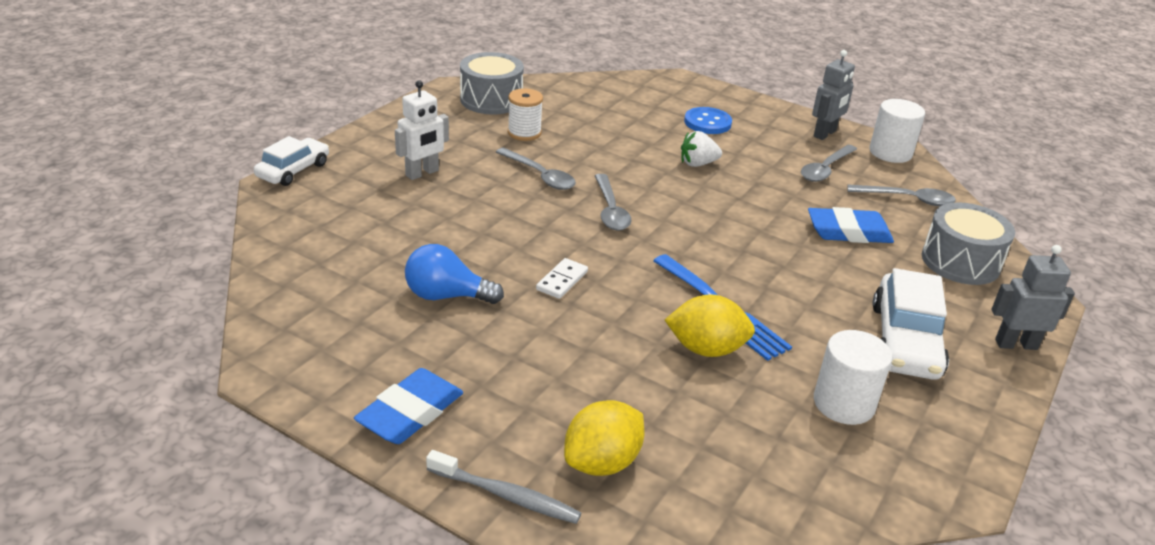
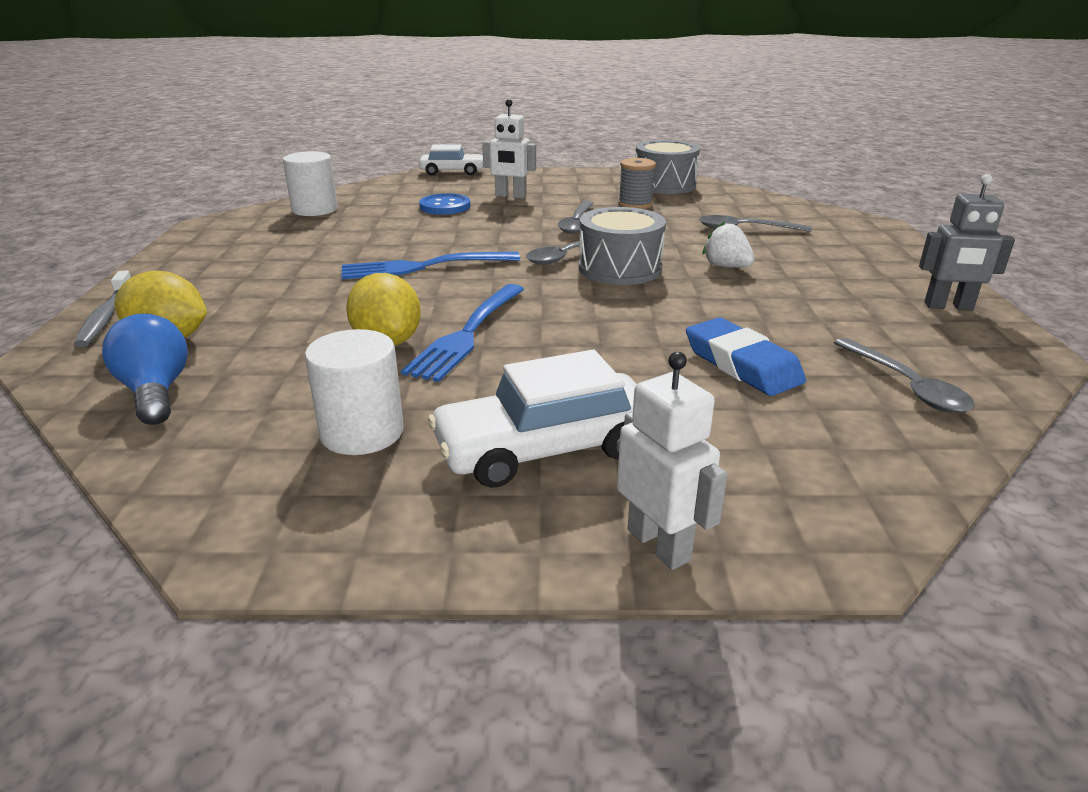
camera: 60 degrees right, 5 degrees down
blue eraser [354,368,463,444] -> none
blue light bulb [405,244,504,304] -> blue light bulb moved to [102,313,188,425]
white spool [508,88,543,141] -> grey spool [618,158,656,209]
white domino [536,258,588,299] -> blue fork [341,252,520,279]
blue button [684,107,732,134] -> blue button moved to [419,193,471,215]
grey spoon [801,145,857,182] -> grey spoon moved to [699,215,812,232]
white cylinder [869,99,925,163] -> white cylinder moved to [283,151,338,216]
grey drum [922,202,1015,285] -> grey drum moved to [579,207,666,285]
grey robot [991,245,1075,350] -> white robot [617,352,728,570]

